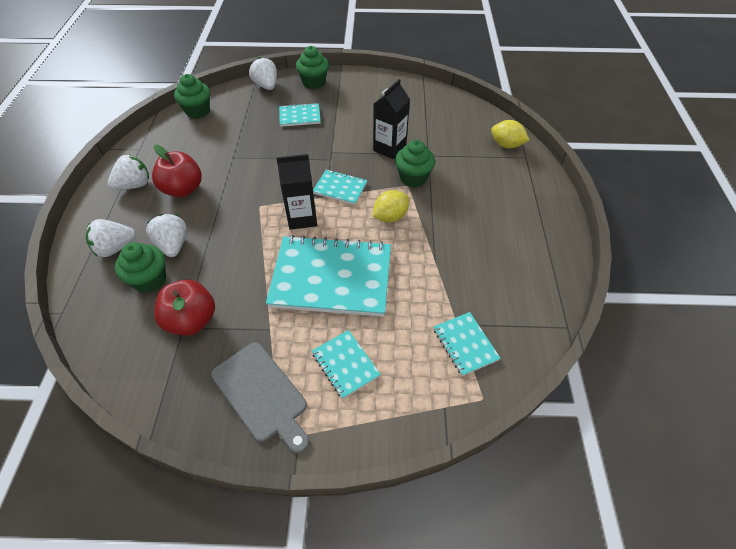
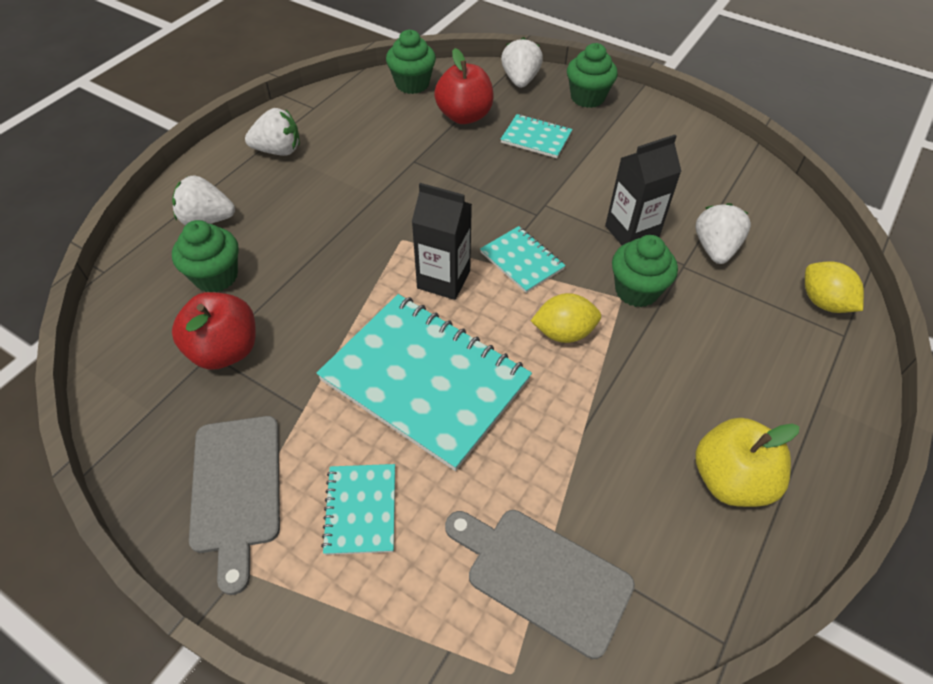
camera: 30 degrees right, 0 degrees up
white strawberry [146,214,187,257] -> white strawberry moved to [695,203,751,264]
red apple [152,145,202,198] -> red apple moved to [434,48,494,124]
turquoise notebook [433,312,501,376] -> grey cutting board [445,510,635,659]
none -> yellow apple [695,418,799,507]

